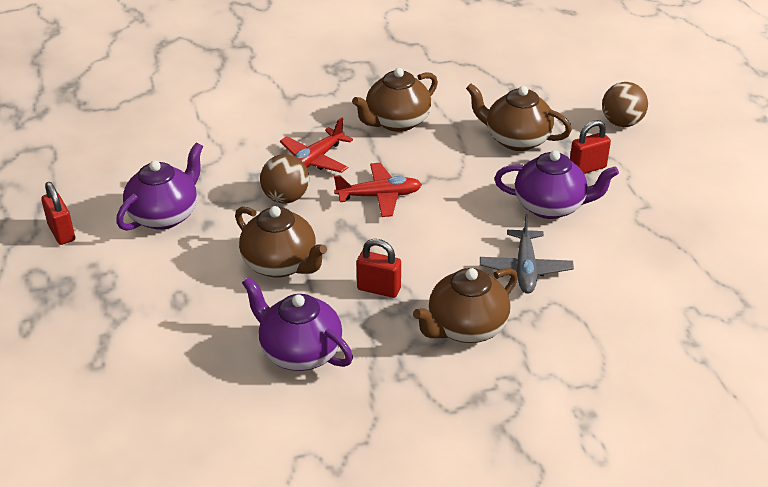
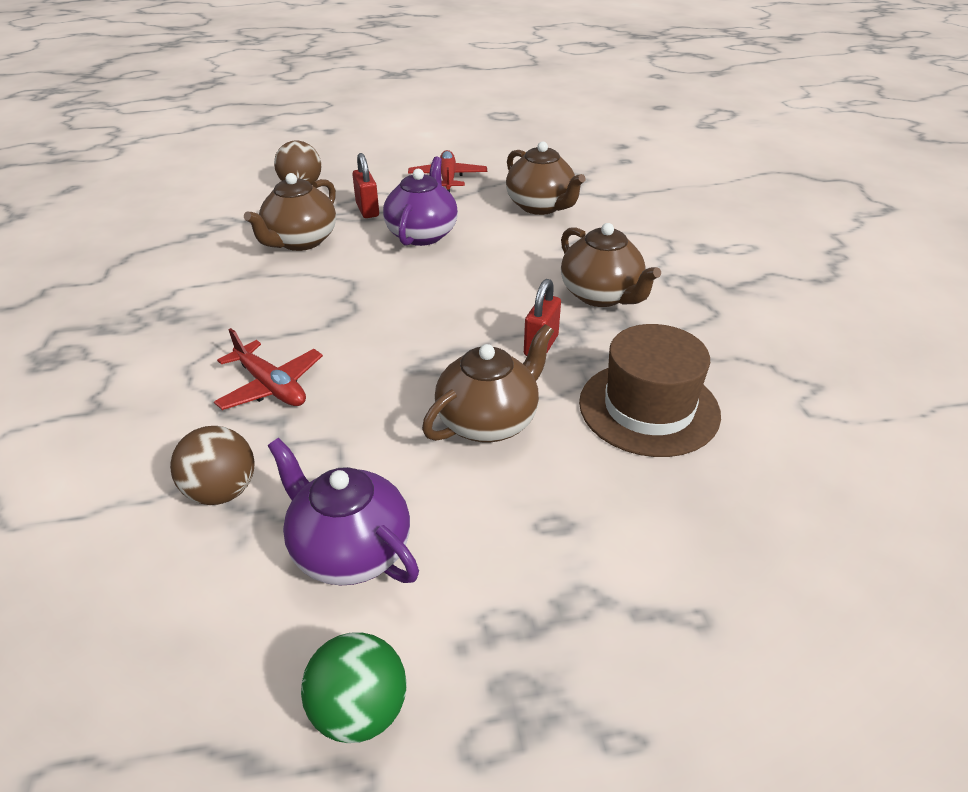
camera: 85 degrees left, 0 degrees up
red padlock [41,182,75,245] -> green ball [301,632,407,743]
purple teapot [242,277,353,371] -> brown hat [579,324,721,457]
brown ball [260,154,309,204] -> brown ball moved to [170,426,255,505]
red plane [334,163,422,217] -> red plane moved to [408,150,487,192]
brown teapot [352,68,438,132] -> brown teapot moved to [506,141,586,215]
grey plane [480,214,574,294] -> none

